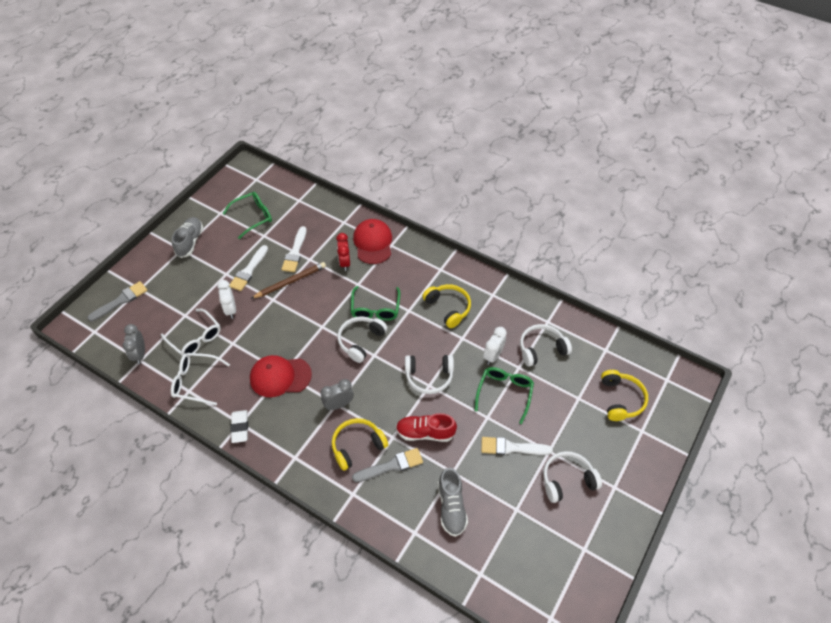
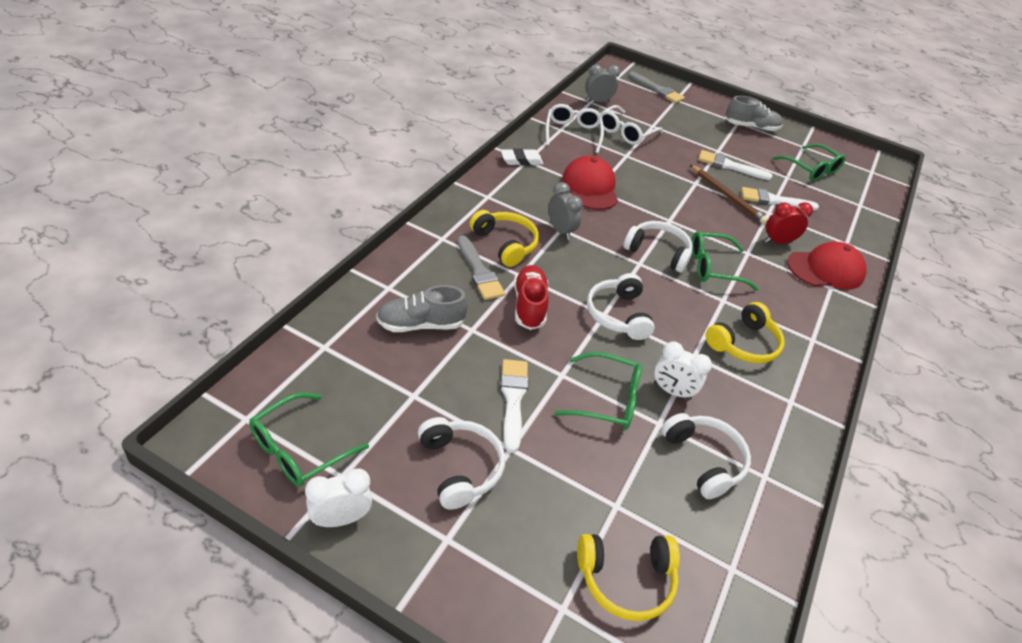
camera: 80 degrees right, 10 degrees down
white clock [217,280,236,319] -> white clock moved to [305,469,372,527]
none -> green glasses [249,392,369,487]

